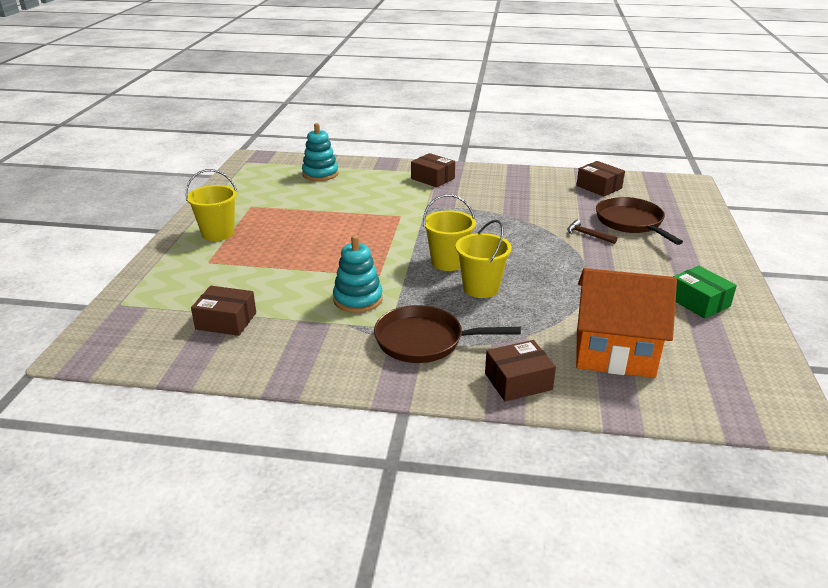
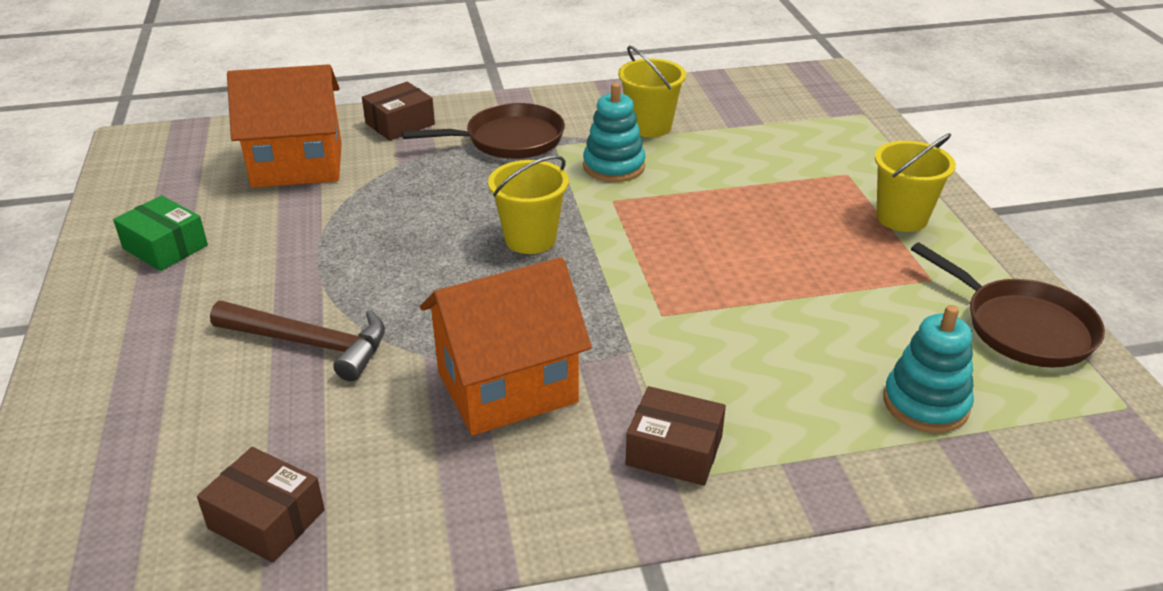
camera: 160 degrees right, 5 degrees up
brown box [191,286,256,336] -> none
yellow bucket [456,220,512,298] -> yellow bucket moved to [618,46,686,137]
brown hammer [567,220,617,244] -> brown hammer [210,301,385,381], size x1.93
brown pan [596,197,683,245] -> brown pan moved to [911,242,1105,367]
none -> orange house [420,257,592,436]

